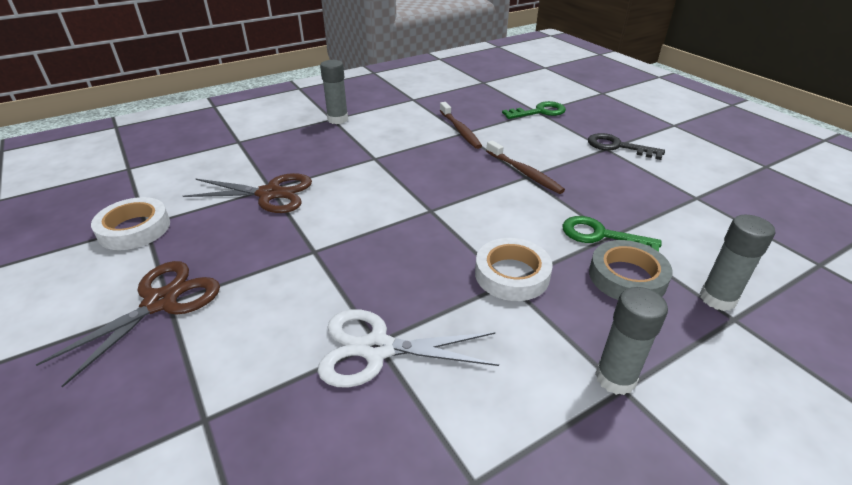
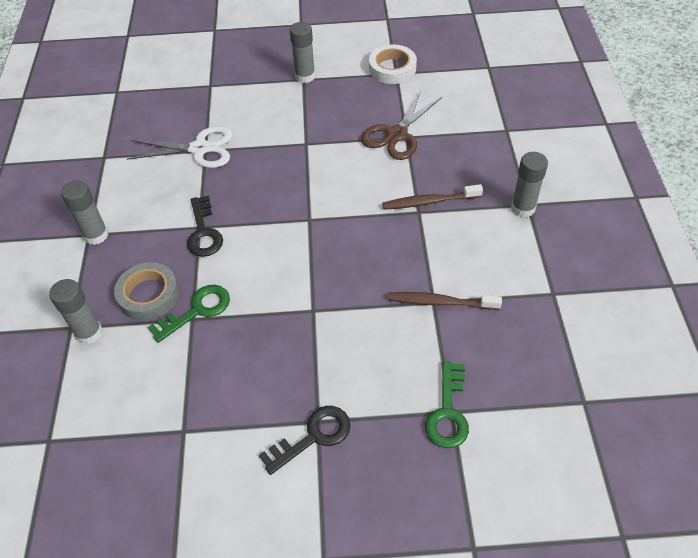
camera: 120 degrees right, 15 degrees up
brown scissors [36,261,220,388] -> grey glue stick [290,22,315,83]
white scissors [317,309,499,388] -> white scissors turned 60 degrees clockwise [127,126,233,168]
white tape [475,238,553,301] -> black key [187,195,223,257]
brown toothbrush [486,140,565,194] -> brown toothbrush moved to [382,184,483,210]

